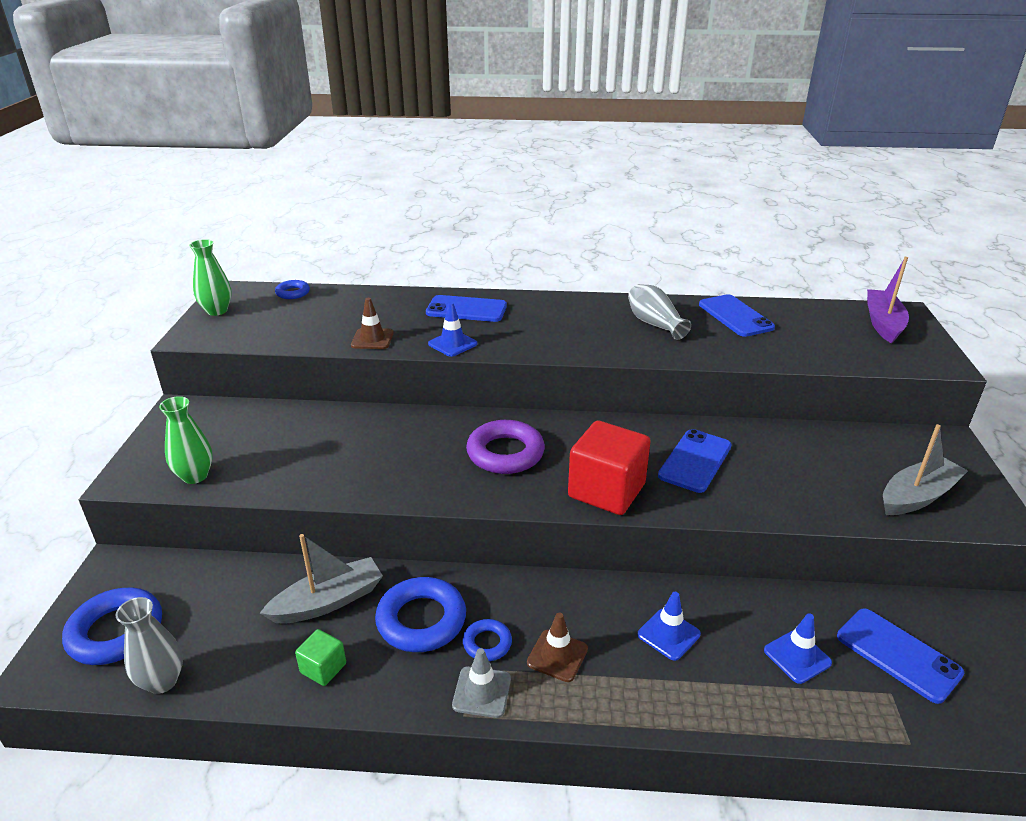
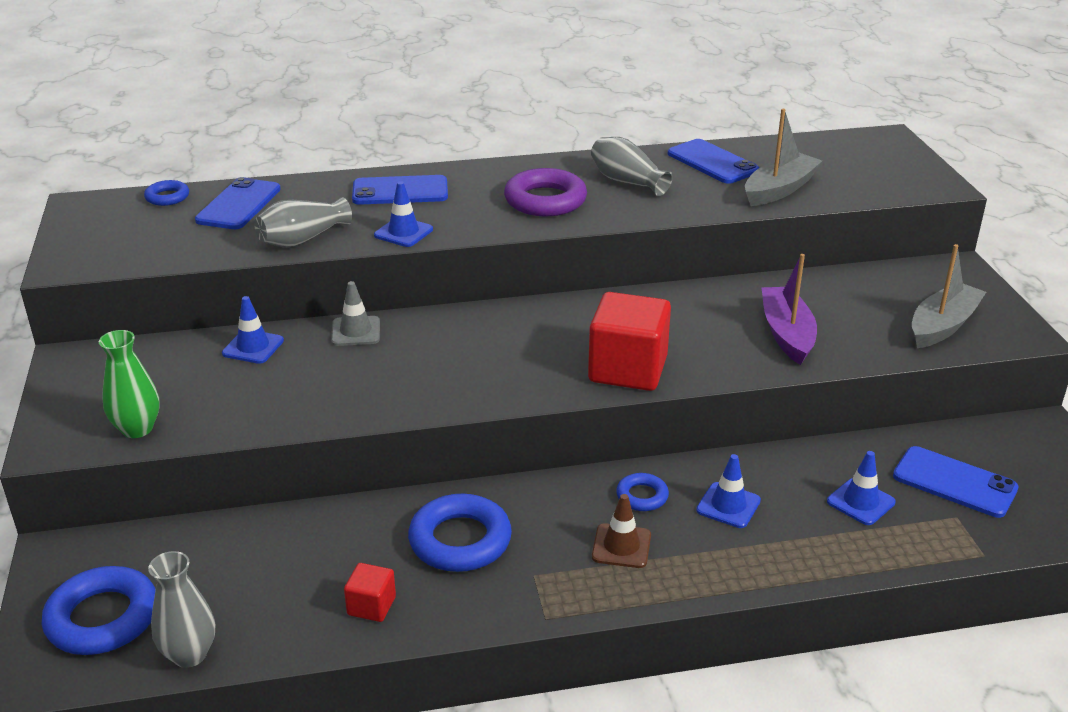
camera: 15 degrees left, 0 degrees up
green vase [189,239,232,316] -> none
grey boat [260,534,383,624] -> grey boat moved to [745,109,822,206]
green cube [295,629,346,686] -> red cube [344,563,396,622]
brown traffic cone [351,298,394,349] -> grey vase [254,197,352,247]
grey traffic cone [452,648,511,718] -> grey traffic cone moved to [331,281,380,346]
blue ring [463,619,512,661] -> blue ring moved to [616,473,669,511]
purple ring [466,420,545,474] -> purple ring moved to [504,168,587,216]
blue phone [658,429,732,493] -> blue phone moved to [195,177,281,229]
purple boat [867,257,909,343] -> purple boat moved to [761,254,817,365]
none -> blue traffic cone [222,296,284,364]

